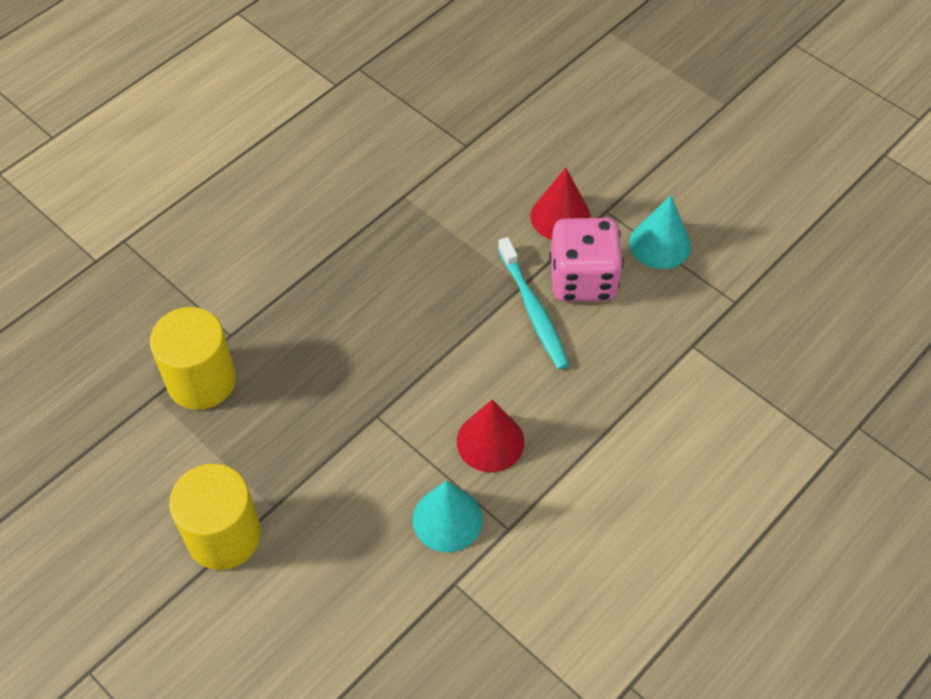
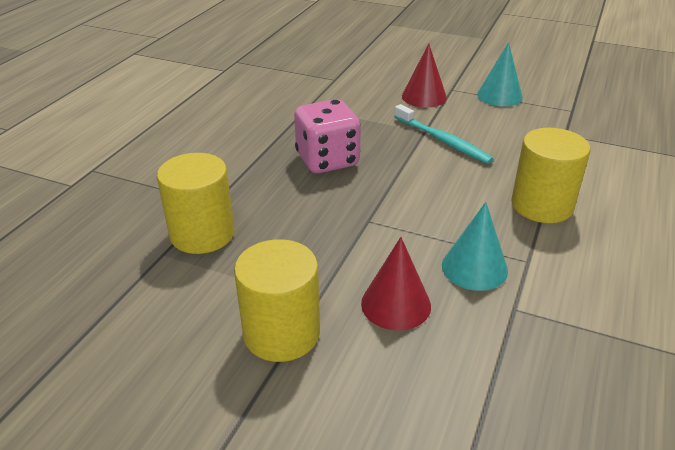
camera: 20 degrees left, 20 degrees down
red cone [457,400,524,472] -> red cone moved to [361,237,431,331]
pink dice [549,218,624,302] -> pink dice moved to [294,99,361,173]
none -> yellow cylinder [511,128,590,223]

